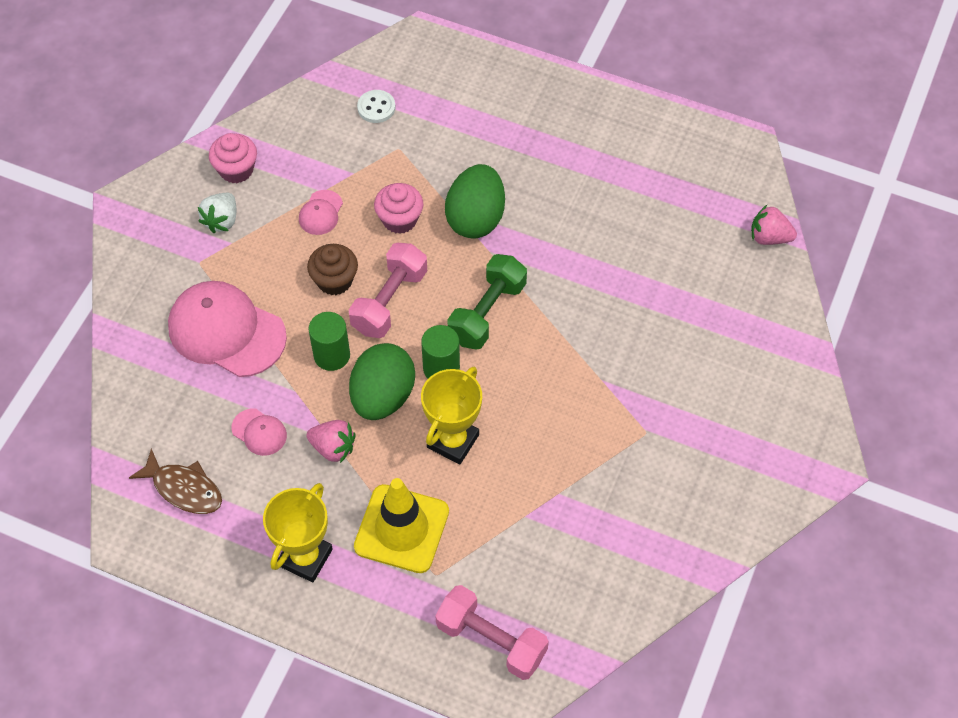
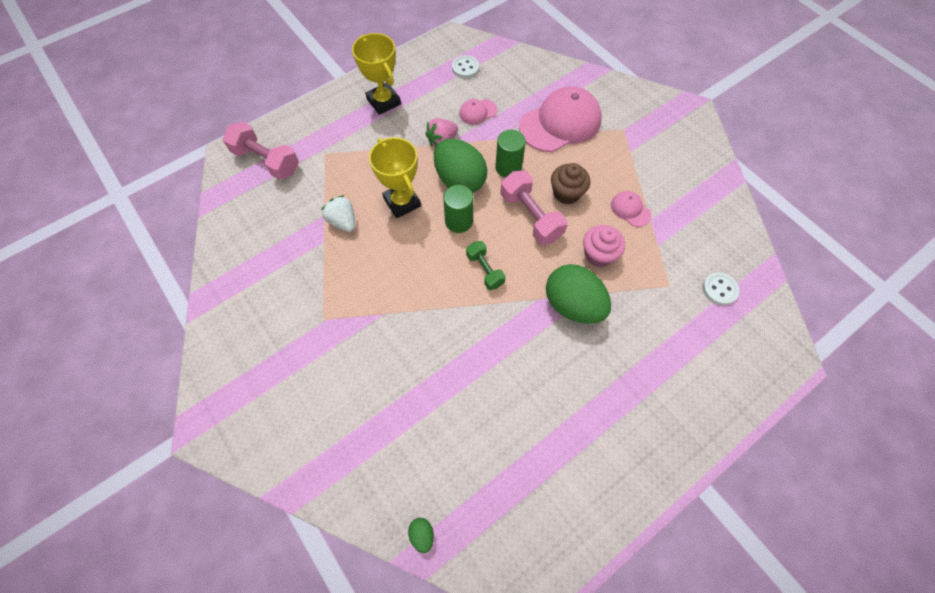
camera: 120 degrees right, 5 degrees up
brown fish [129,449,222,514] -> white button [452,55,479,78]
white strawberry [198,193,236,233] -> white strawberry moved to [321,195,355,232]
pink cupcake [209,133,257,183] -> none
yellow traffic cone [354,478,449,573] -> none
pink dumbbell [435,585,549,680] -> pink dumbbell turned 60 degrees clockwise [223,122,299,180]
green dumbbell [447,254,527,350] -> green dumbbell [466,241,506,290], size x0.61
pink strawberry [751,205,797,245] -> green egg [408,518,434,553]

